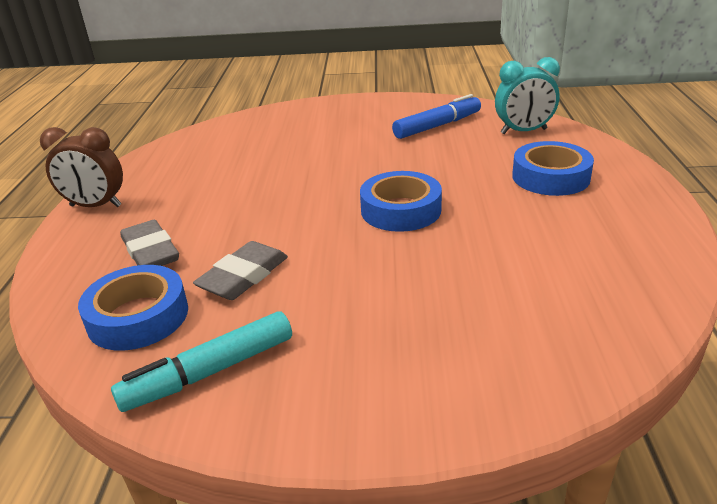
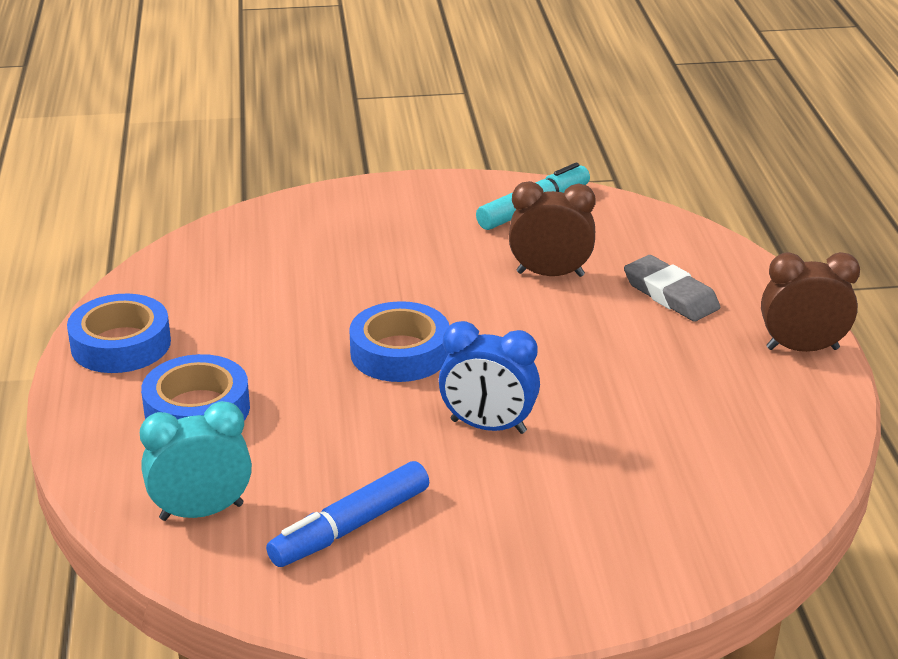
camera: 170 degrees right, 0 degrees up
blue tape [78,265,188,350] -> blue tape moved to [67,294,171,373]
grey eraser [193,241,288,300] -> brown clock [509,181,596,277]
none -> blue clock [439,321,540,434]

